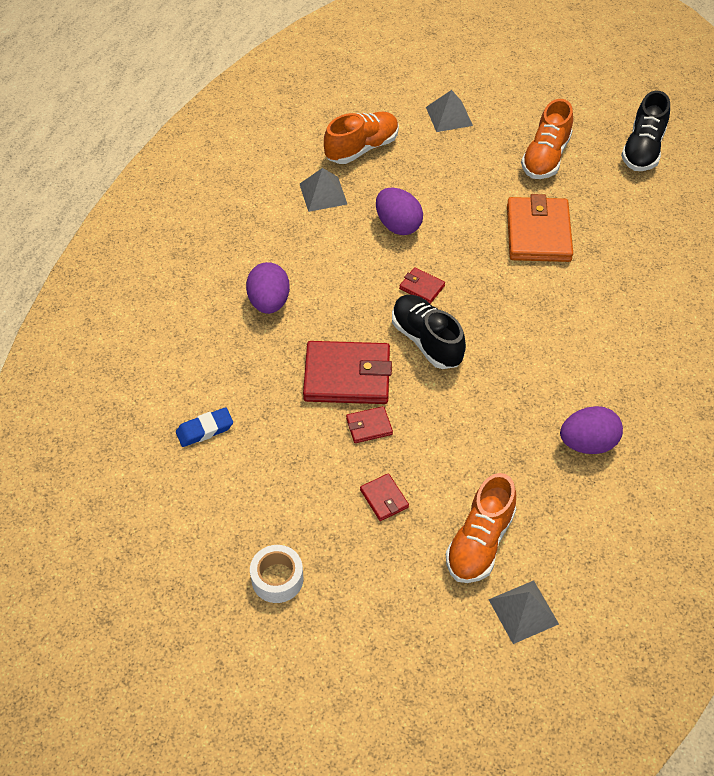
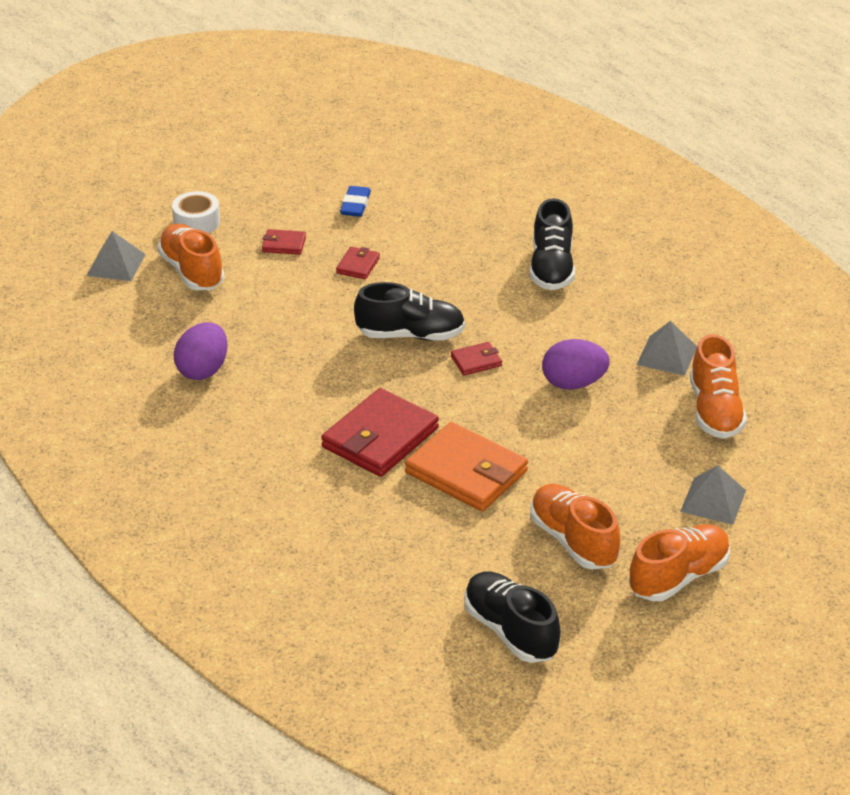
camera: 125 degrees right, 15 degrees down
blue eraser [176,407,233,447] -> blue eraser moved to [340,186,371,217]
purple egg [246,262,290,314] -> black shoe [530,198,575,290]
white tape [250,545,304,603] -> white tape moved to [172,191,220,233]
red wallet [303,341,392,404] -> red wallet moved to [321,388,439,477]
none -> orange shoe [629,524,730,601]

